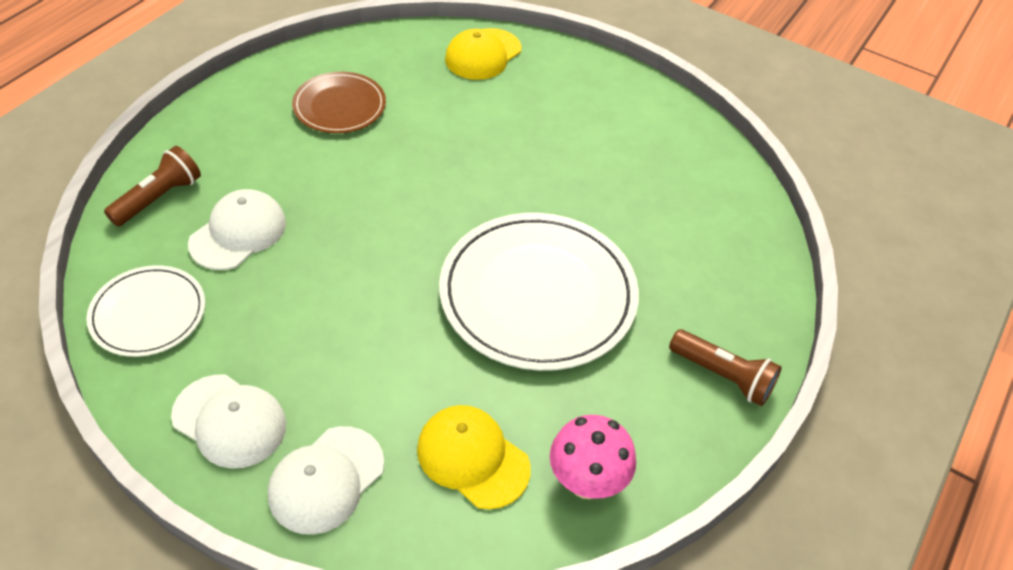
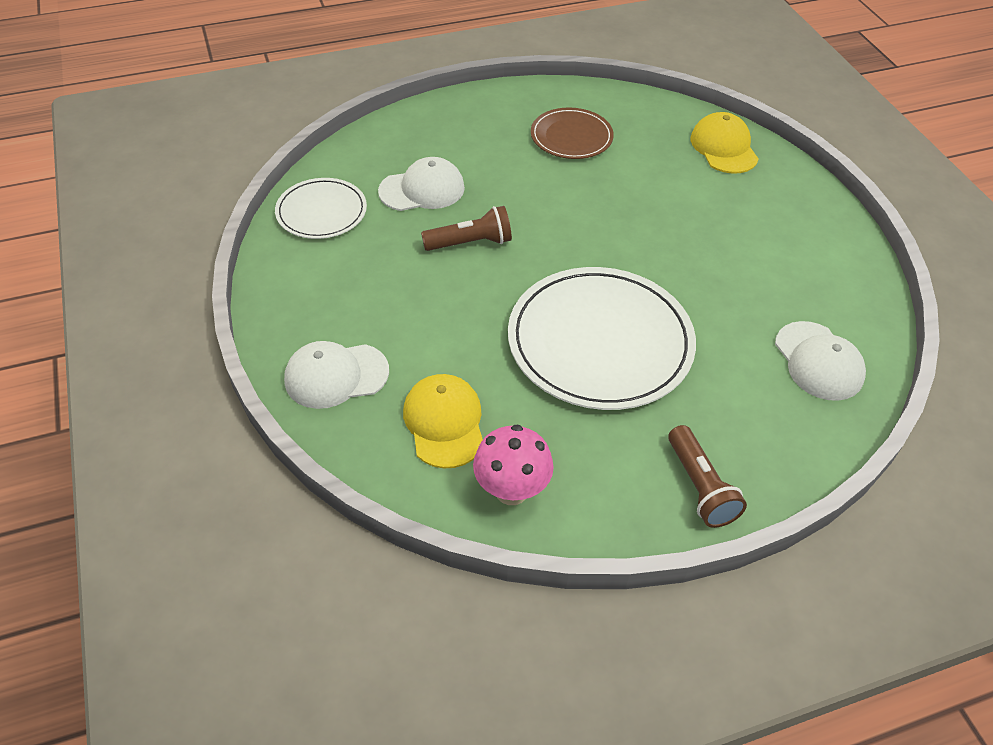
camera: 40 degrees right, 0 degrees up
brown flashlight [104,146,201,227] -> brown flashlight moved to [421,206,512,251]
white cap [171,374,286,469] -> white cap moved to [775,321,866,401]
yellow cap [445,28,522,80] -> yellow cap turned 90 degrees clockwise [690,112,759,174]

